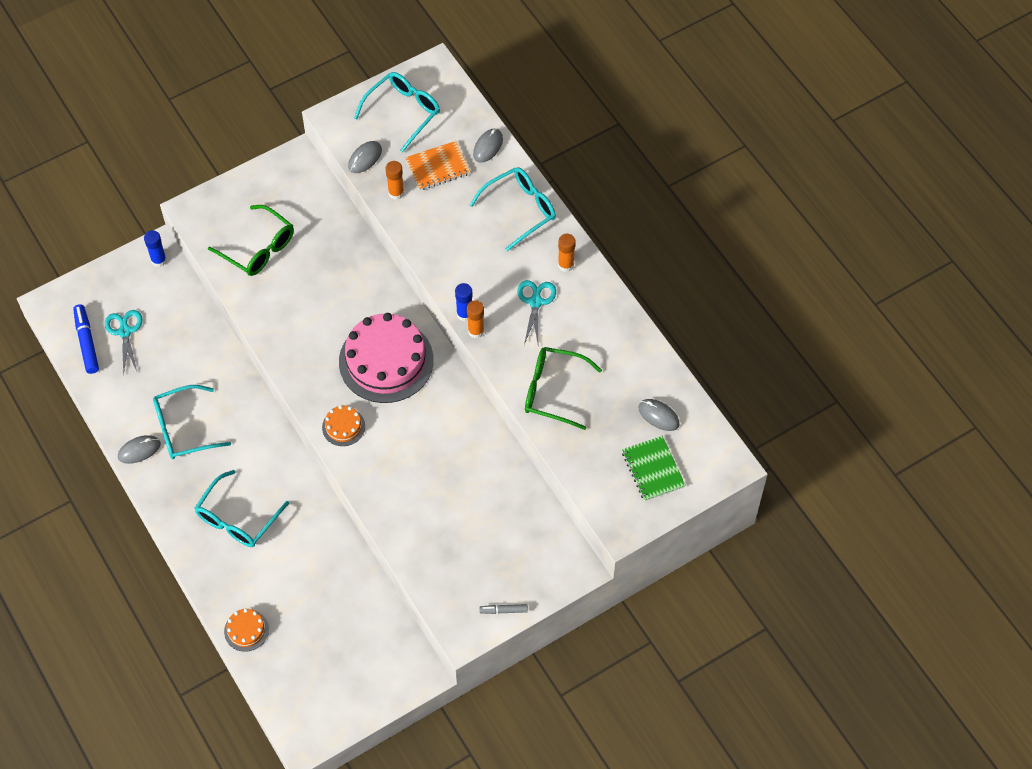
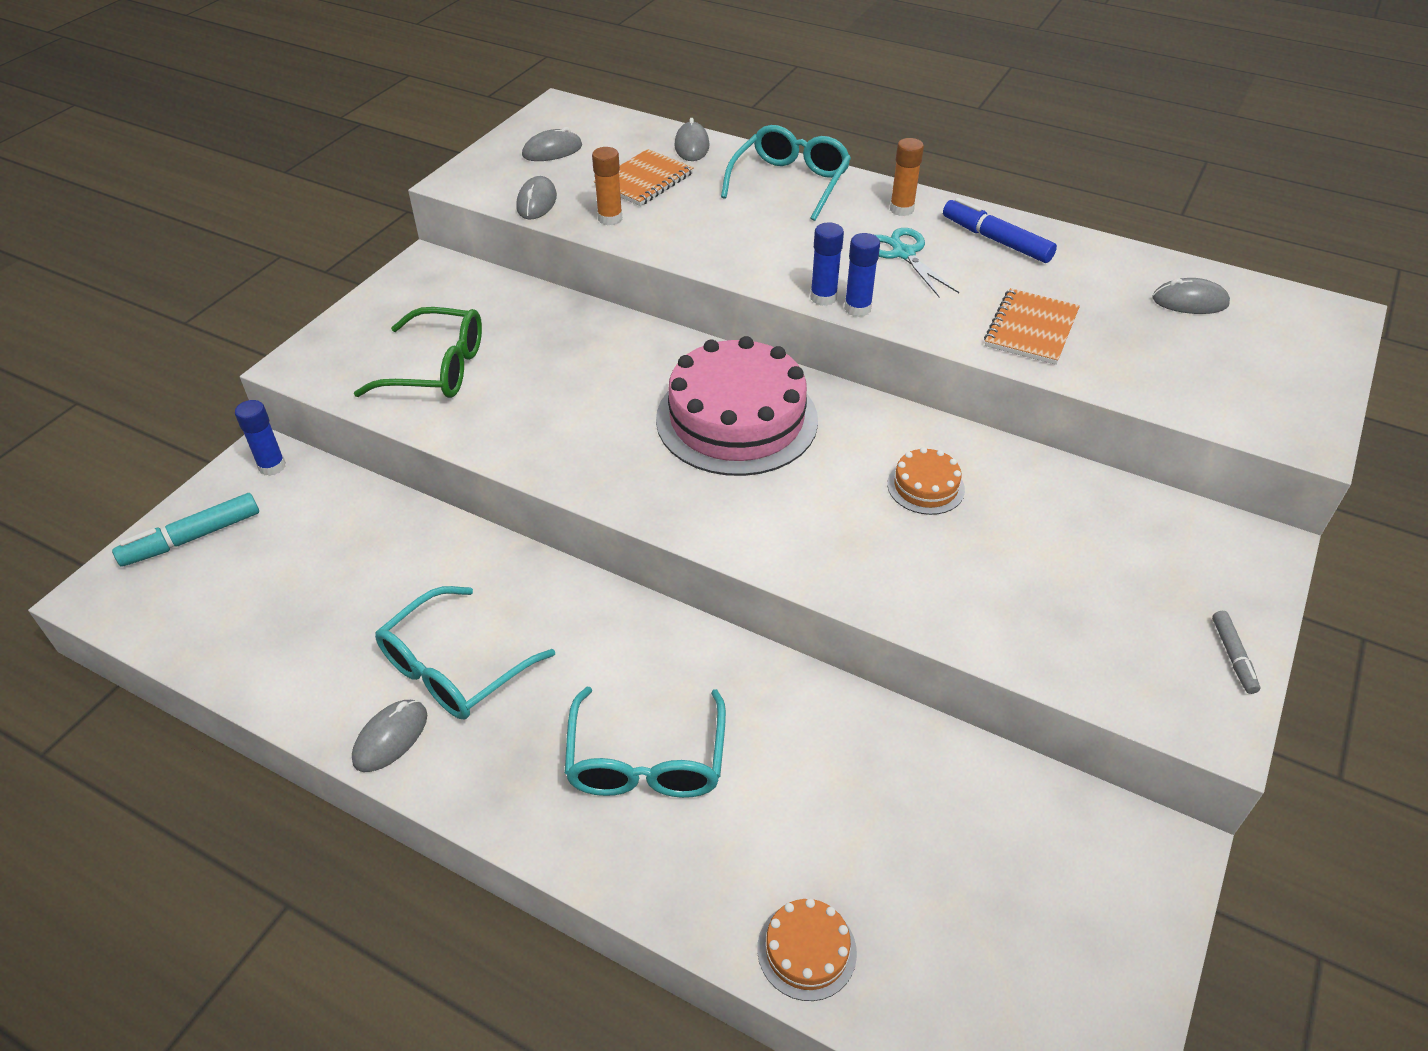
camera: 30 degrees left, 15 degrees down
blue marker [73,304,99,374] -> blue marker moved to [943,198,1057,263]
turquoise scissors [105,310,142,375] -> none
orange cake [322,405,365,446] -> orange cake moved to [887,447,965,515]
turquoise glasses [354,72,440,152] -> grey mouse [522,127,582,161]
orange glue stick [467,300,484,338] -> blue glue stick [844,233,880,317]
grey marker [479,604,528,614] -> grey marker turned 60 degrees counterclockwise [1212,611,1260,694]
green glasses [525,347,602,430] -> orange notebook [984,288,1080,365]
green notebook [622,436,686,501] -> none
none -> turquoise marker [112,493,259,567]

